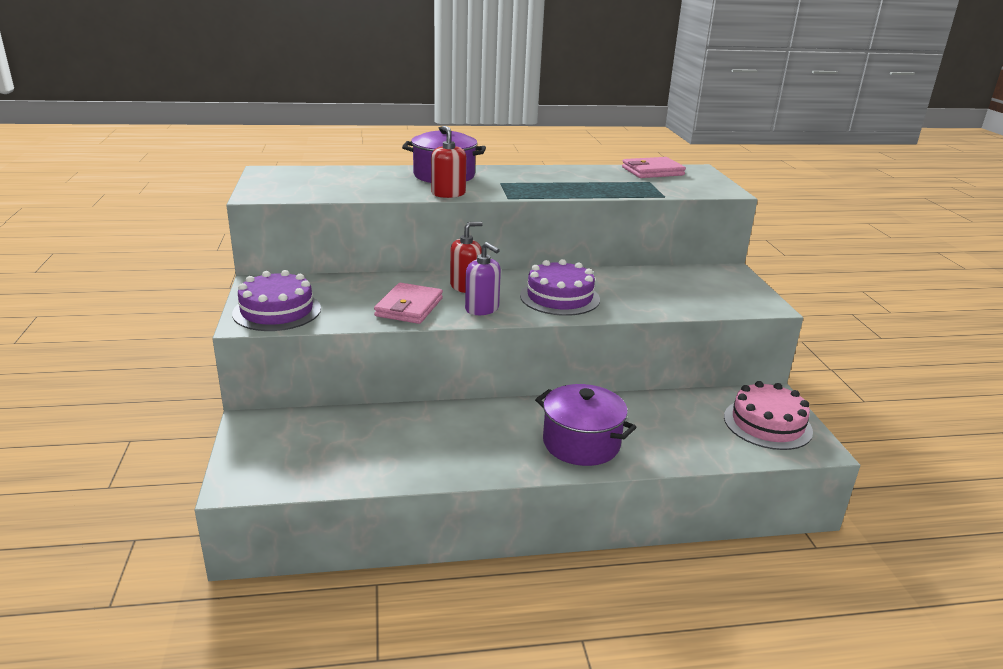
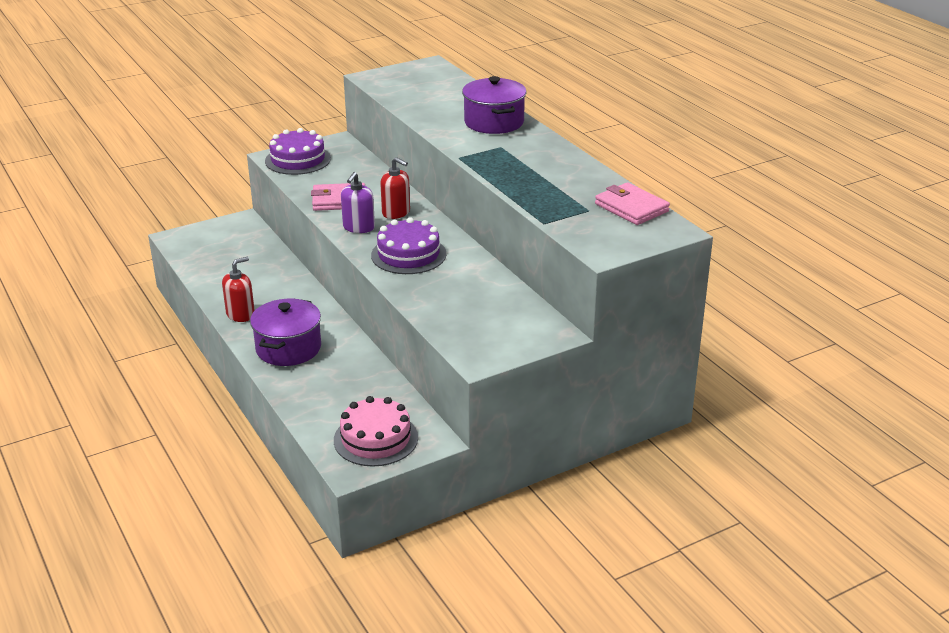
camera: 70 degrees right, 5 degrees up
red soap dispenser [431,126,466,198] -> red soap dispenser moved to [222,257,255,322]

